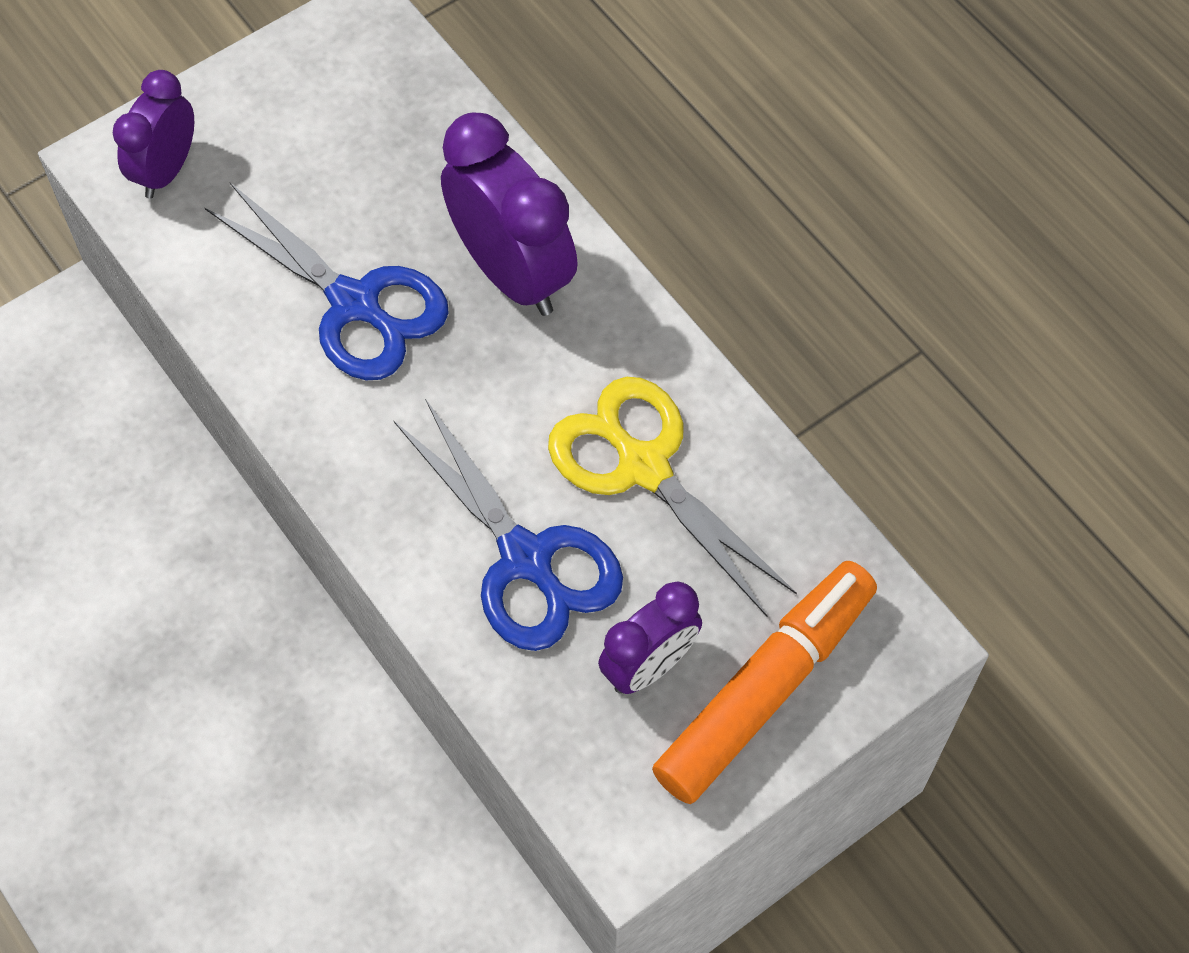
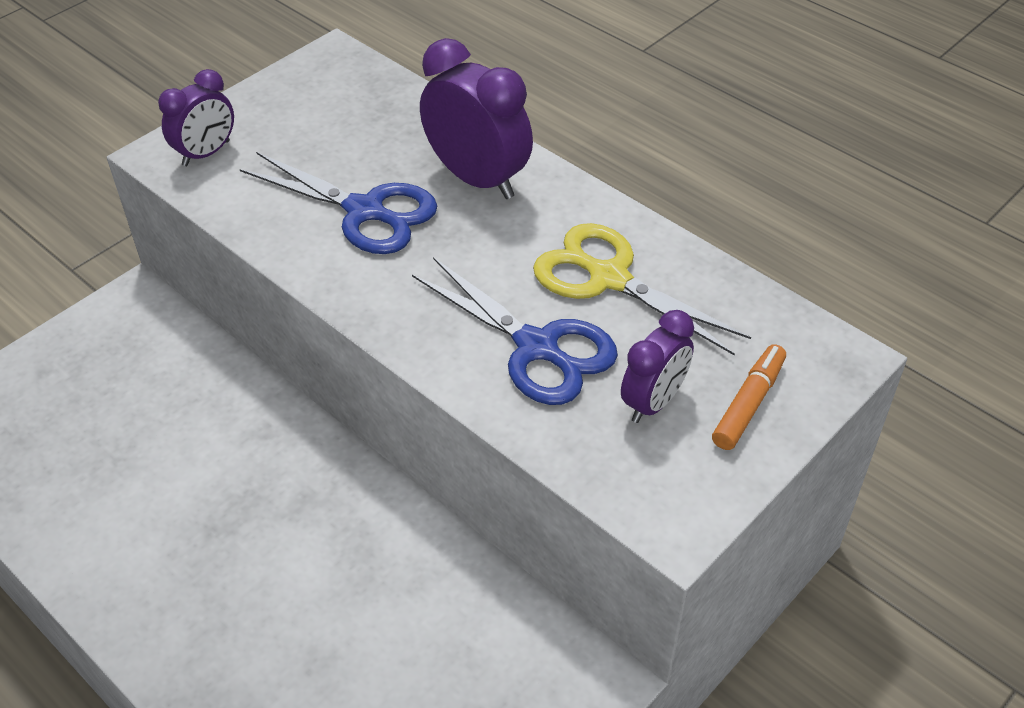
camera: 10 degrees left, 15 degrees down
purple clock [113,70,194,198] -> purple clock turned 150 degrees counterclockwise [158,69,234,166]
orange marker [652,561,877,804] -> orange marker [712,344,786,450], size x0.57

